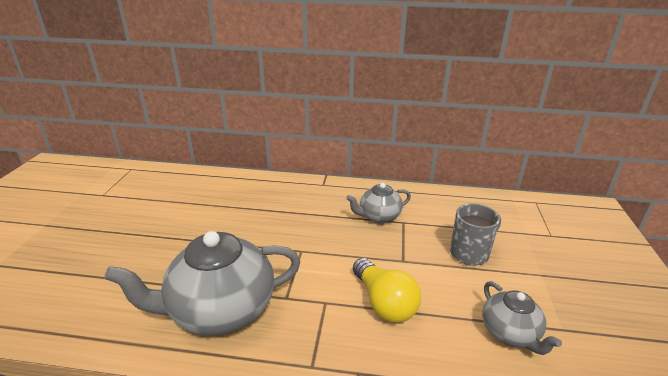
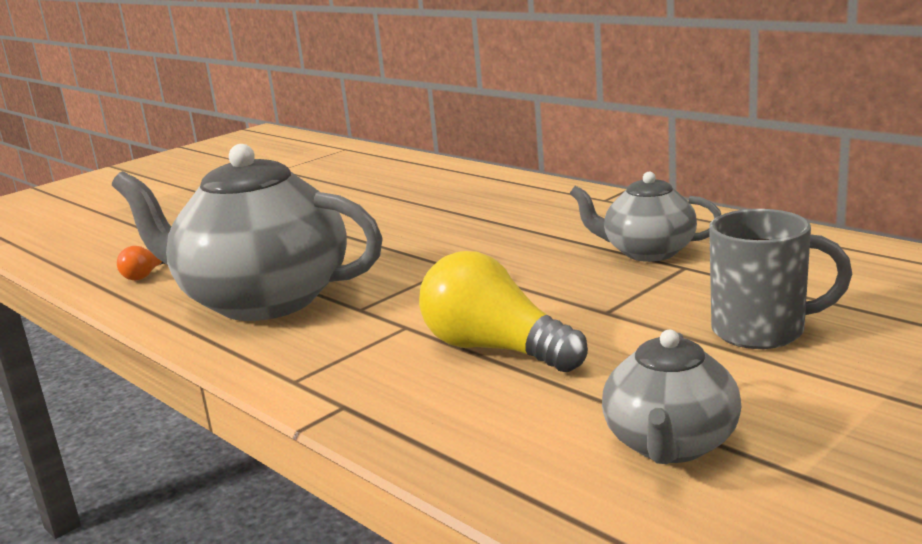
camera: 40 degrees right, 10 degrees down
yellow light bulb [353,258,421,323] -> yellow light bulb turned 120 degrees clockwise [419,251,588,372]
none -> orange light bulb [117,246,165,281]

